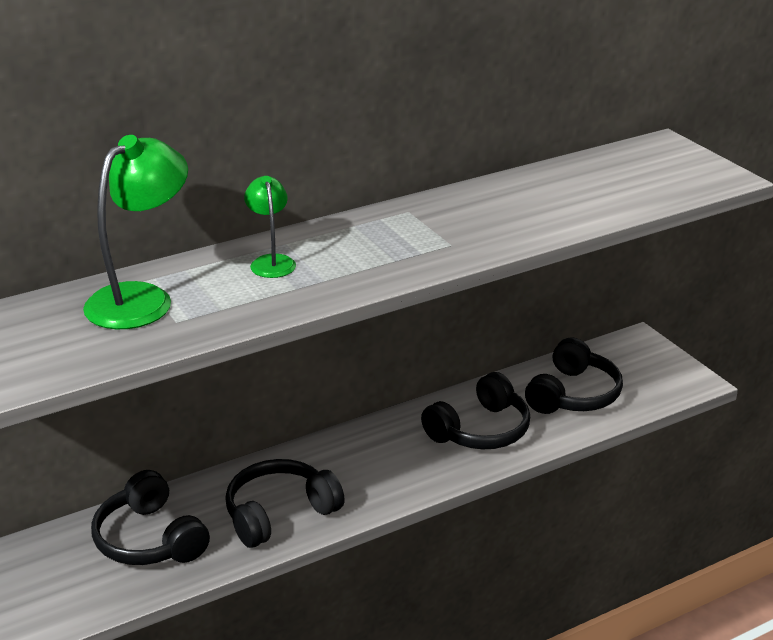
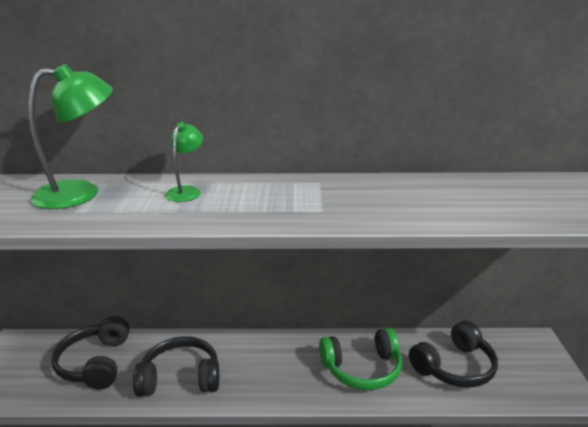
camera: 30 degrees right, 5 degrees down
black headphones [421,372,530,449] -> green headphones [319,328,402,390]

